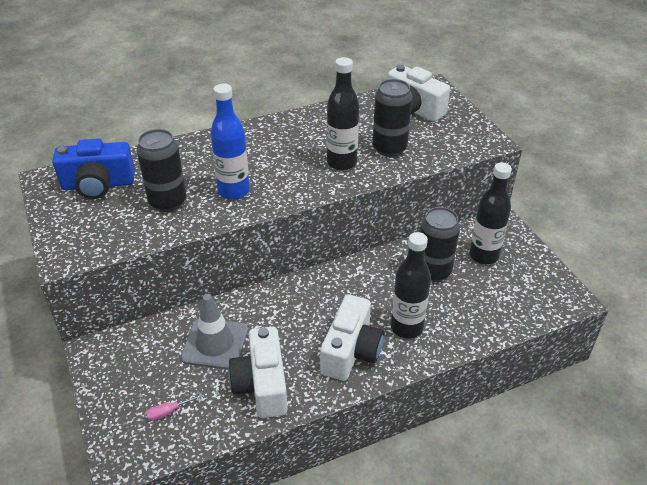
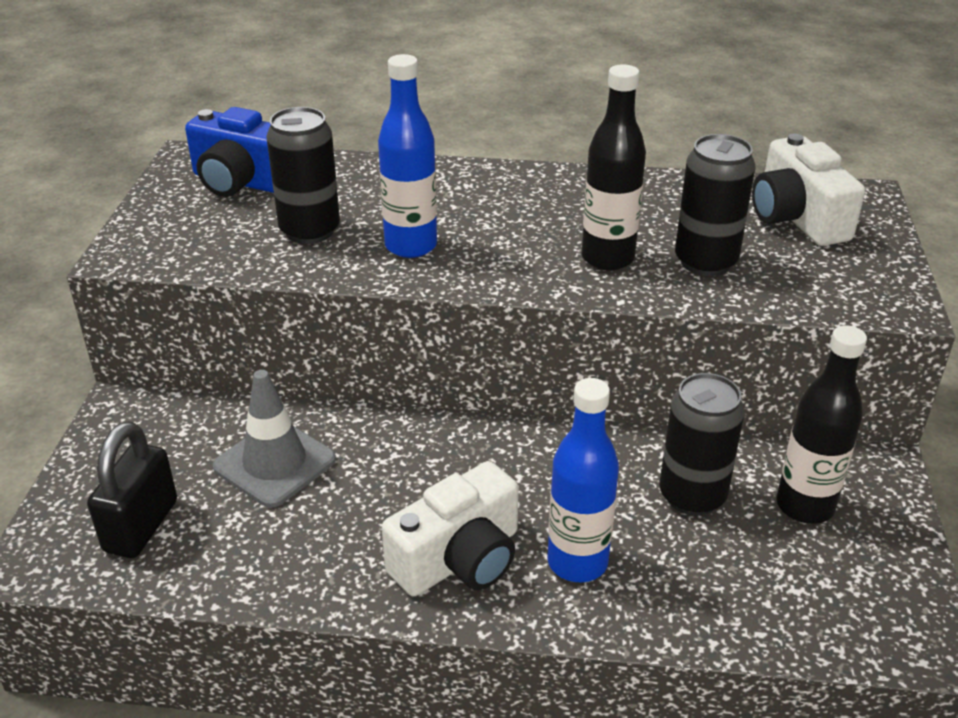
camera: 30 degrees right, 5 degrees down
pink screwdriver [146,394,203,421] -> black padlock [87,421,177,558]
white camera [228,327,287,418] -> none
black bottle [391,232,431,339] -> blue bottle [547,378,619,582]

